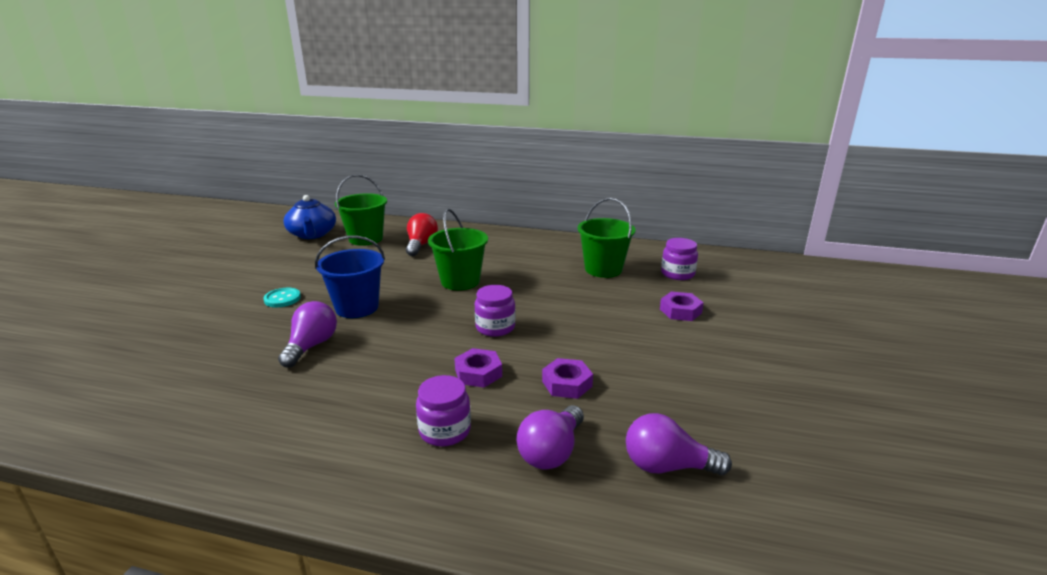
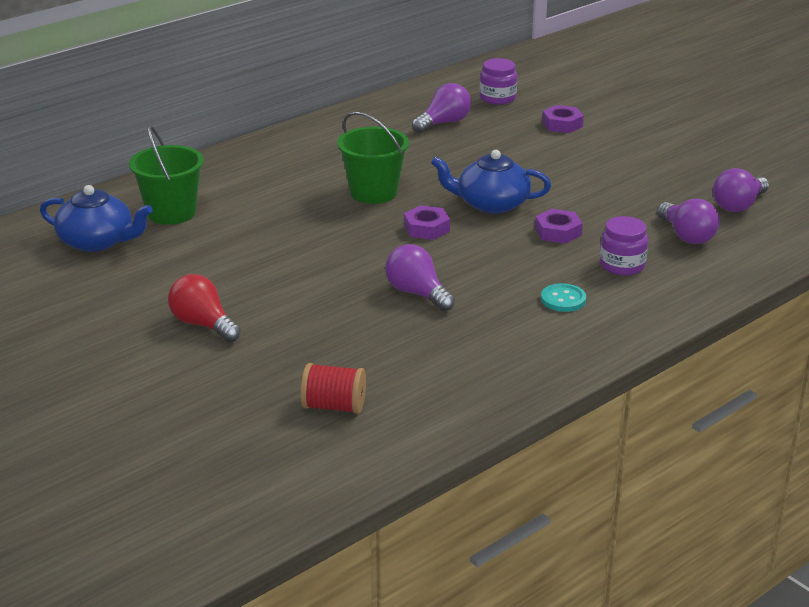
camera: 55 degrees left, 5 degrees up
turquoise button [263,288,301,307] -> turquoise button moved to [541,283,586,312]
blue bucket [315,235,385,318] -> none
red light bulb [406,213,438,256] -> red light bulb moved to [168,274,241,342]
purple jar [475,285,515,337] -> blue teapot [431,150,551,214]
purple nut [542,358,593,399] -> purple nut moved to [404,205,450,240]
green bucket [578,198,635,278] -> purple light bulb [412,83,471,133]
none -> red spool [300,363,366,414]

